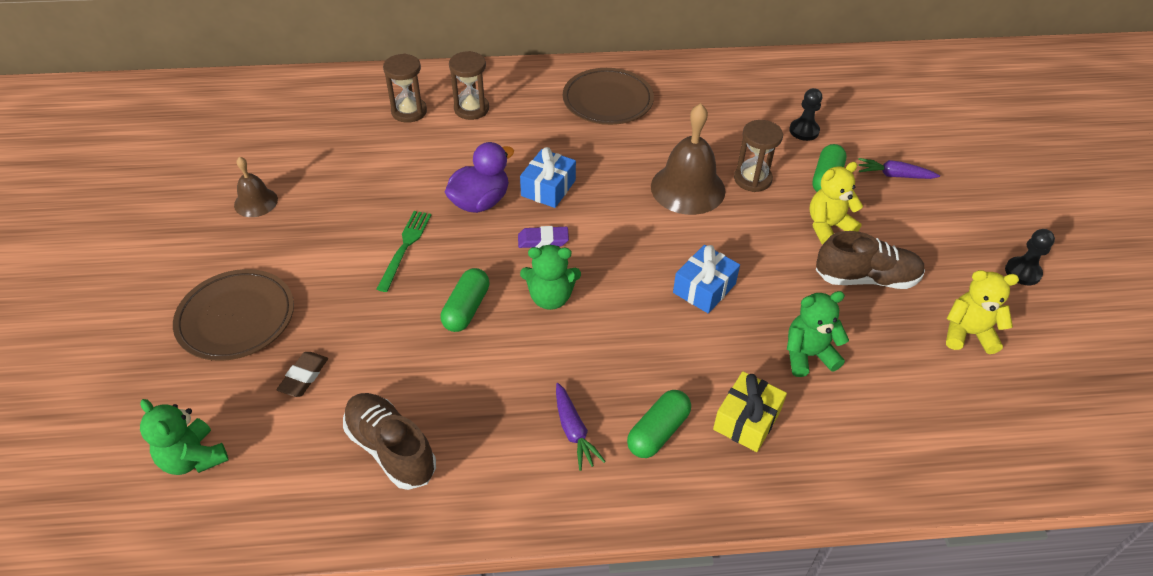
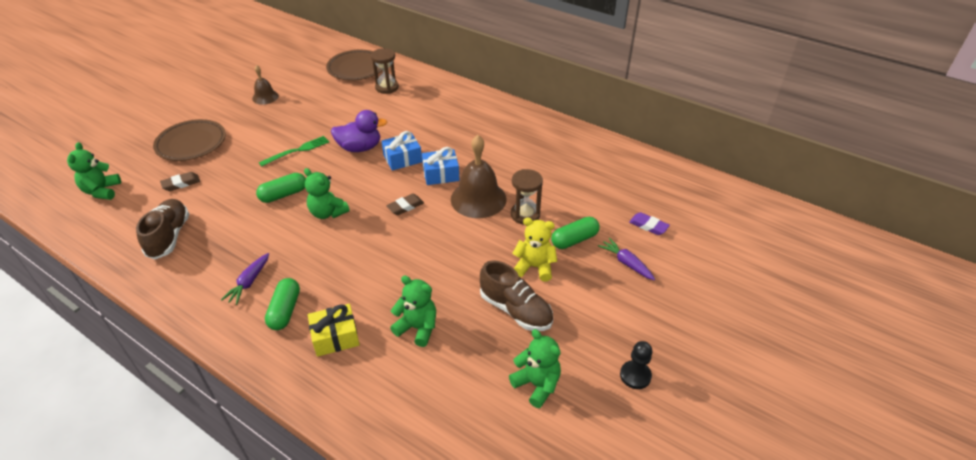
camera: 40 degrees right, 5 degrees down
brown hourglass [449,51,489,120] -> none
purple eraser [518,226,569,248] -> purple eraser moved to [629,212,670,235]
brown plate [563,68,654,125] -> brown plate moved to [326,50,383,81]
green capsule [627,390,691,458] -> green capsule turned 75 degrees counterclockwise [265,278,300,330]
blue gift [673,245,740,313] -> blue gift moved to [422,147,459,185]
black pawn [789,88,822,141] -> none
yellow teddy bear [946,270,1019,354] -> green teddy bear [509,329,561,408]
none -> brown eraser [386,194,424,215]

